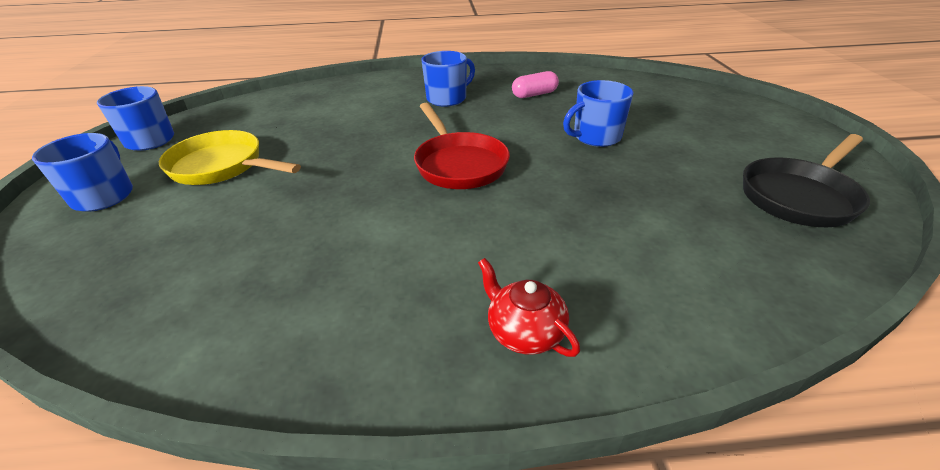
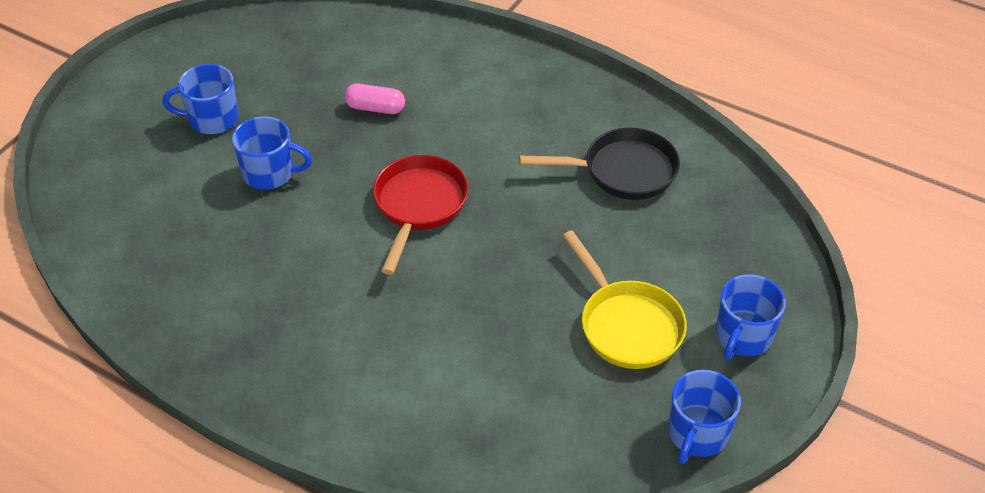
camera: 145 degrees left, 10 degrees up
blue mug [421,51,475,107] -> blue mug moved to [162,64,239,134]
red teapot [478,258,580,357] -> none
pink capsule [512,71,559,98] -> pink capsule moved to [344,83,405,114]
black pan [743,134,870,227] -> black pan moved to [519,128,680,200]

